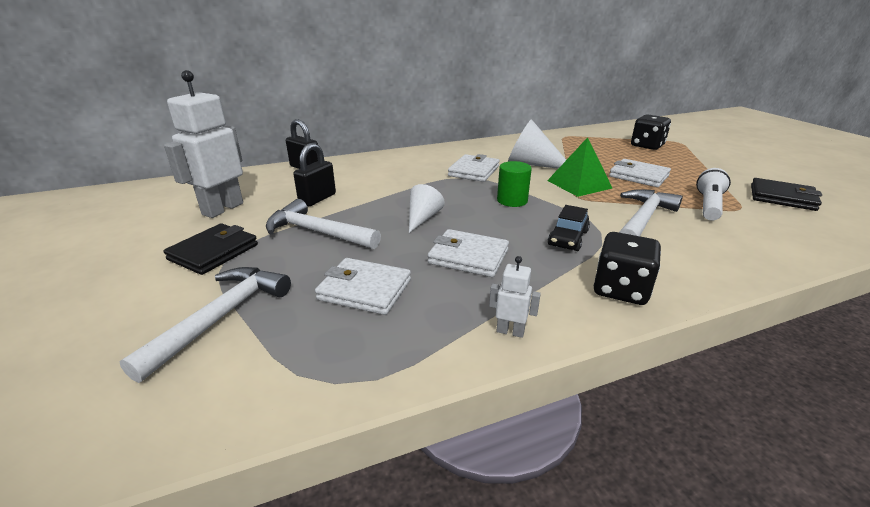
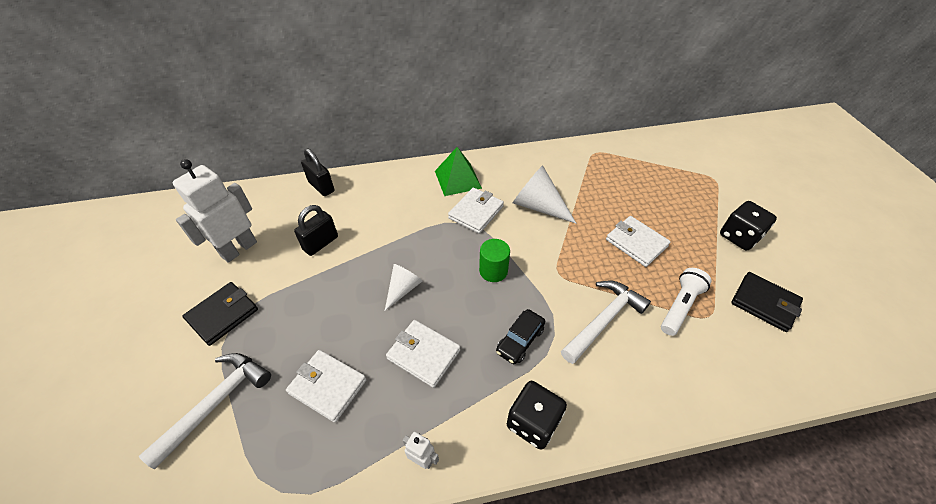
camera: 10 degrees right, 20 degrees up
white hammer [266,199,381,249] -> none
green pyramid [547,137,612,197] -> green pyramid moved to [435,147,482,196]
black dice [631,114,671,150] -> black dice moved to [720,201,777,251]

